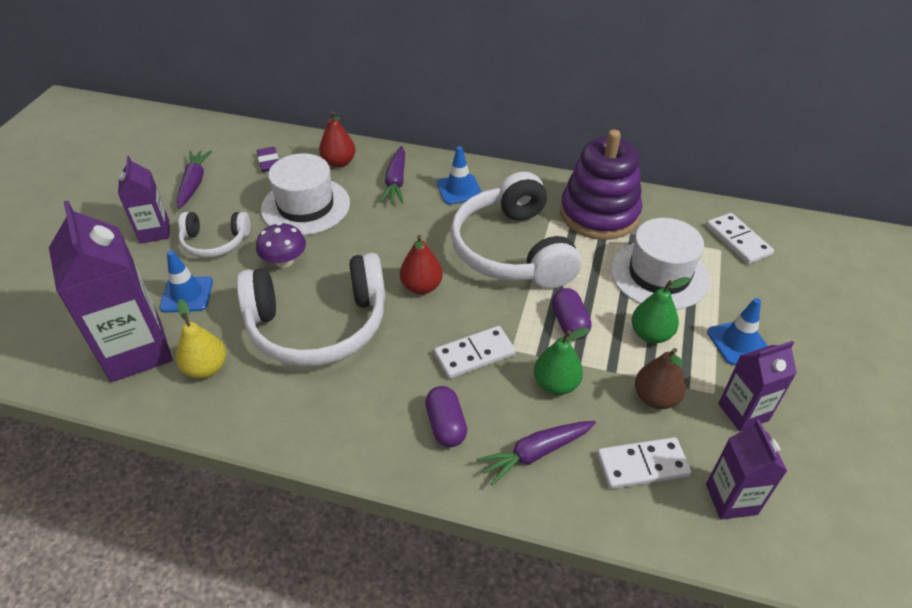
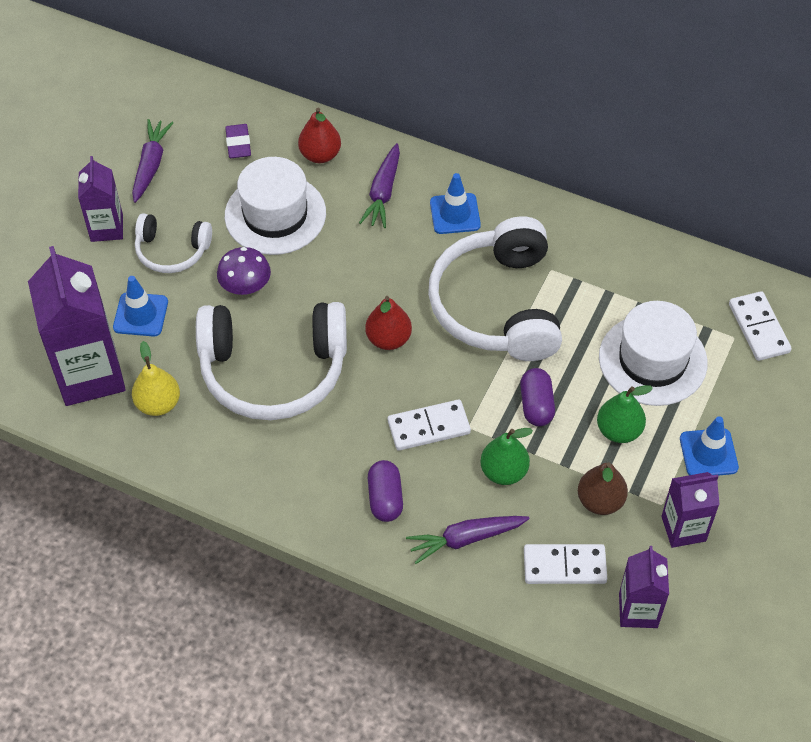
camera: 10 degrees right, 10 degrees up
purple stacking toy [560,130,642,240] -> none

